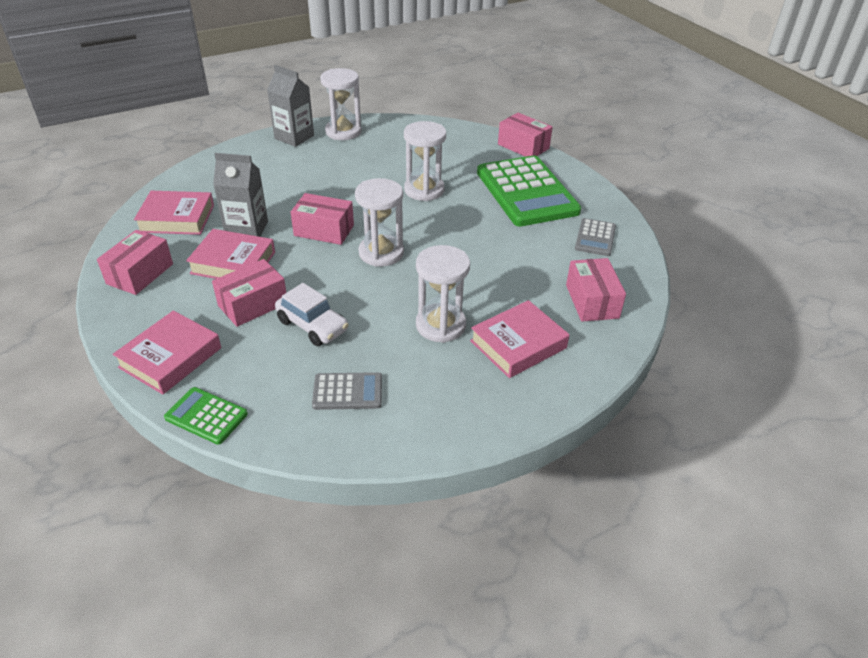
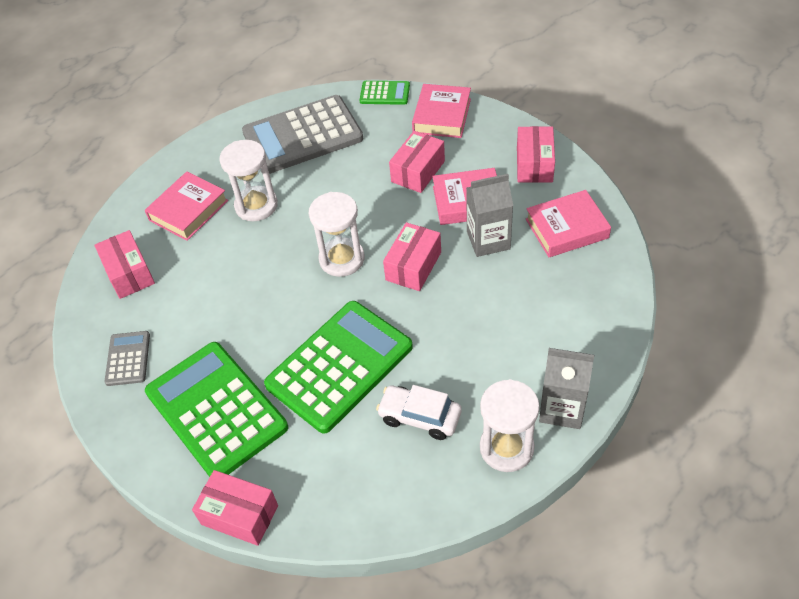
camera: 165 degrees right, 10 degrees up
white car [275,283,349,346] -> white car moved to [376,385,462,440]
pink box [291,193,354,245] -> pink box turned 60 degrees counterclockwise [383,222,441,291]
grey calculator [312,372,382,410] -> grey calculator [242,95,363,174], size x2.16
white hourglass [404,121,446,201] -> green calculator [264,301,413,434]

